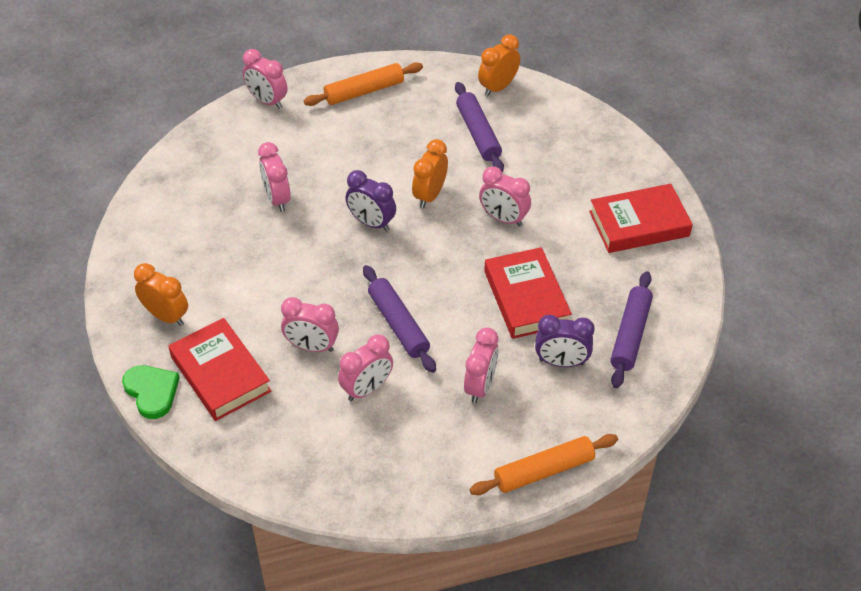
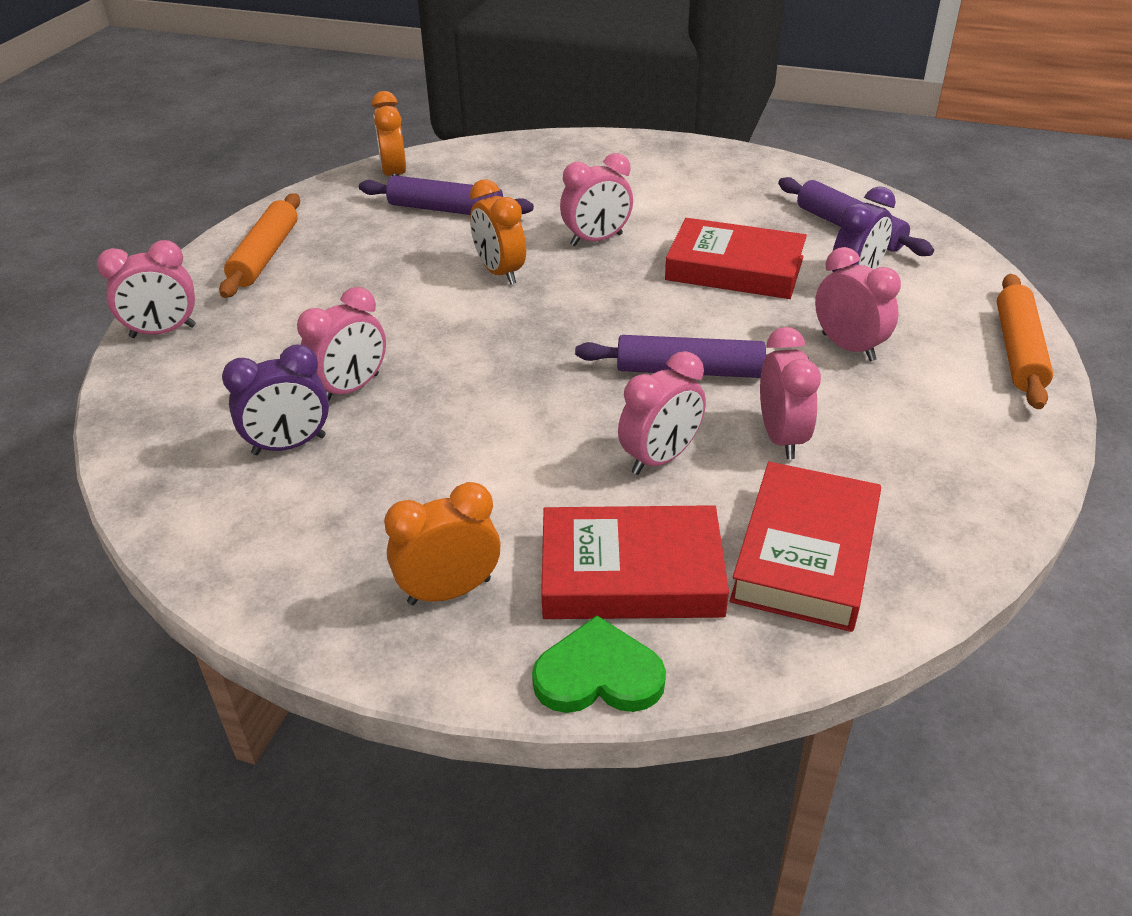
camera: 55 degrees left, 10 degrees down
pink clock [258,142,291,212] -> pink clock turned 60 degrees counterclockwise [297,287,386,400]
purple clock [346,170,396,231] -> purple clock moved to [222,345,329,455]
red book [589,184,693,253] -> red book moved to [730,462,881,632]

